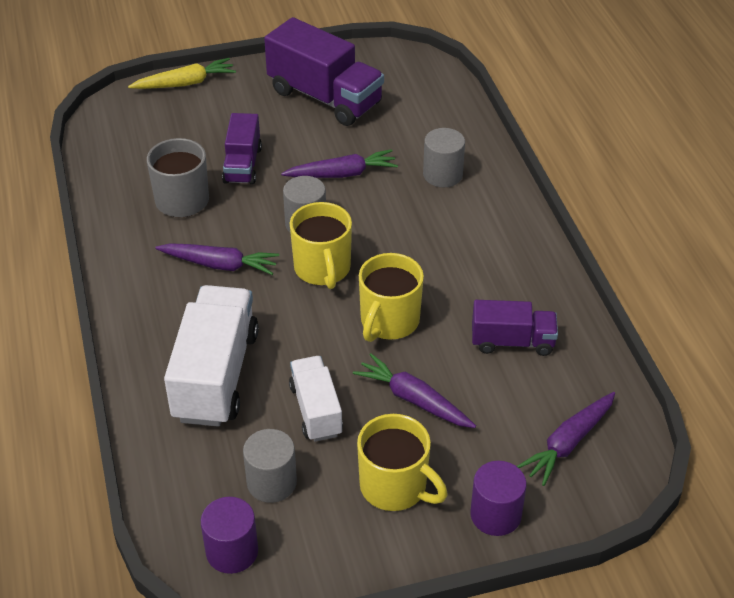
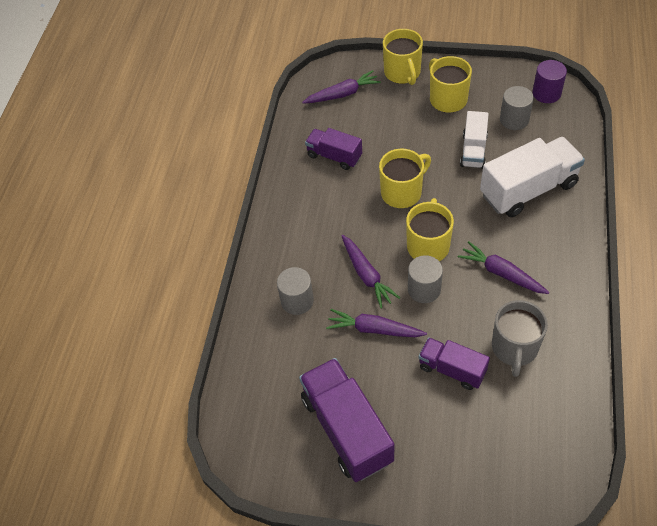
camera: 150 degrees left, 10 degrees up
yellow carrot [128,58,236,89] -> none
white truck [164,285,259,427] -> white truck turned 150 degrees counterclockwise [480,137,585,217]
purple truck [222,113,262,185] -> purple truck turned 90 degrees counterclockwise [419,337,490,390]
purple carrot [353,354,476,428] -> purple carrot moved to [341,235,400,308]
purple cylinder [470,461,526,536] -> yellow mug [383,29,423,85]

